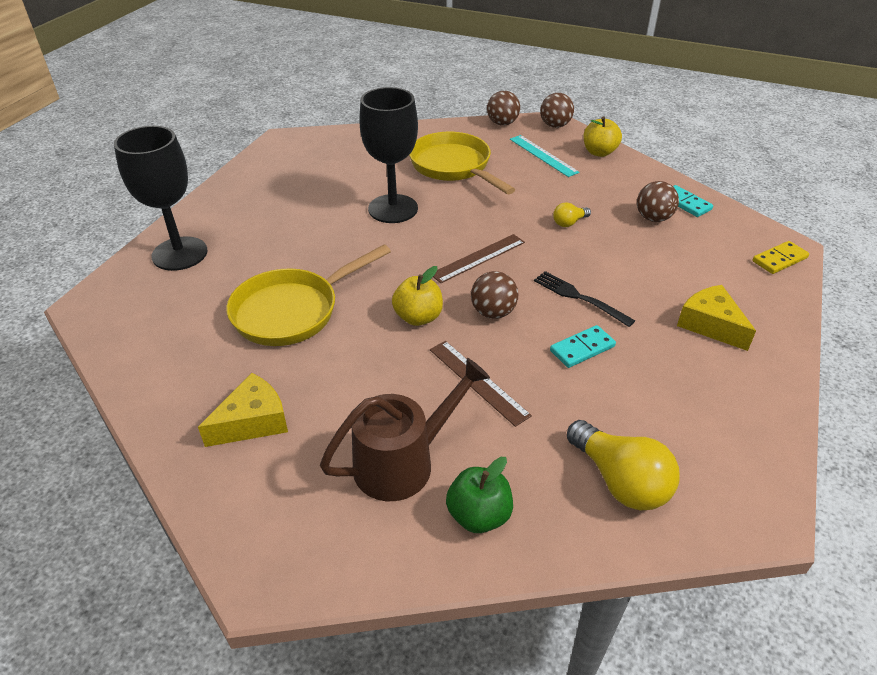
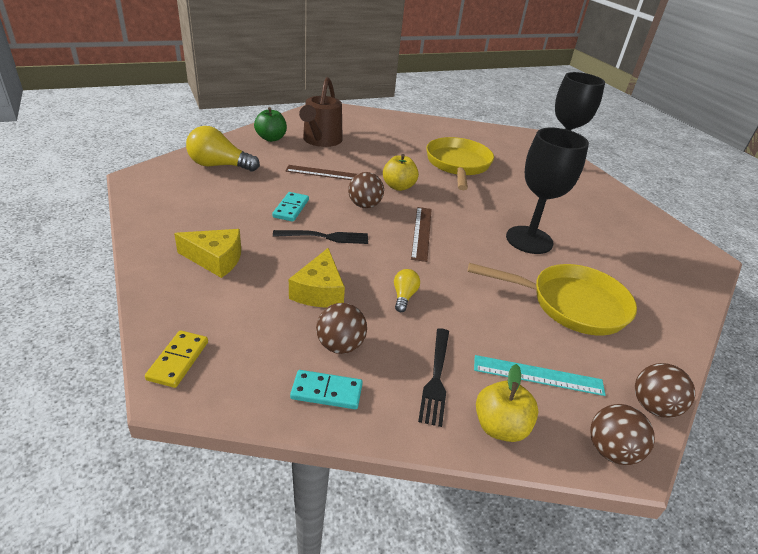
camera: 130 degrees right, 5 degrees down
yellow cheese [198,373,288,447] -> yellow cheese moved to [289,248,345,307]
none -> black fork [418,328,449,427]

